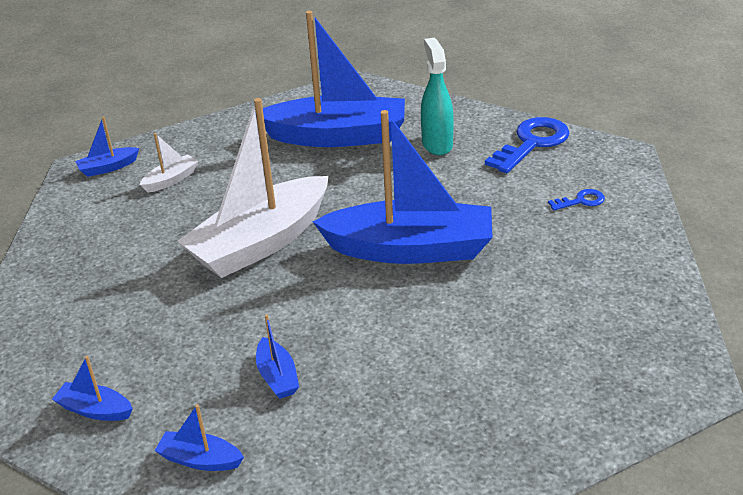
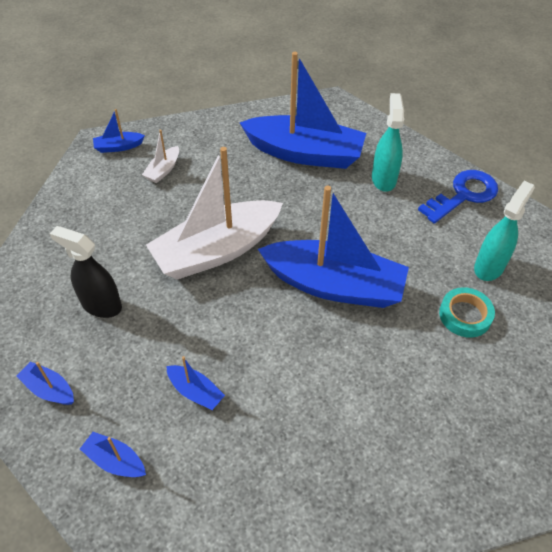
camera: 10 degrees right, 15 degrees up
white boat [140,133,198,193] -> white boat turned 150 degrees clockwise [142,130,179,183]
blue boat [256,314,299,399] -> blue boat turned 45 degrees counterclockwise [166,356,225,410]
blue key [548,189,605,211] -> turquoise spray bottle [474,181,535,281]
none -> black spray bottle [50,226,122,318]
none -> turquoise tape [439,287,495,338]

